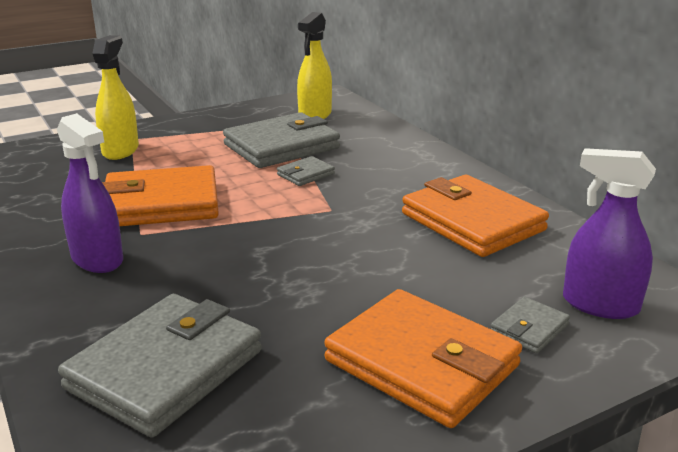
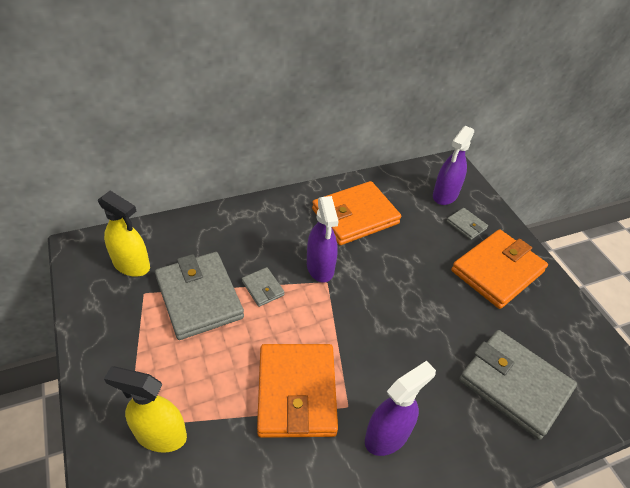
camera: 85 degrees left, 20 degrees up
none -> purple spray bottle [307,196,338,282]

